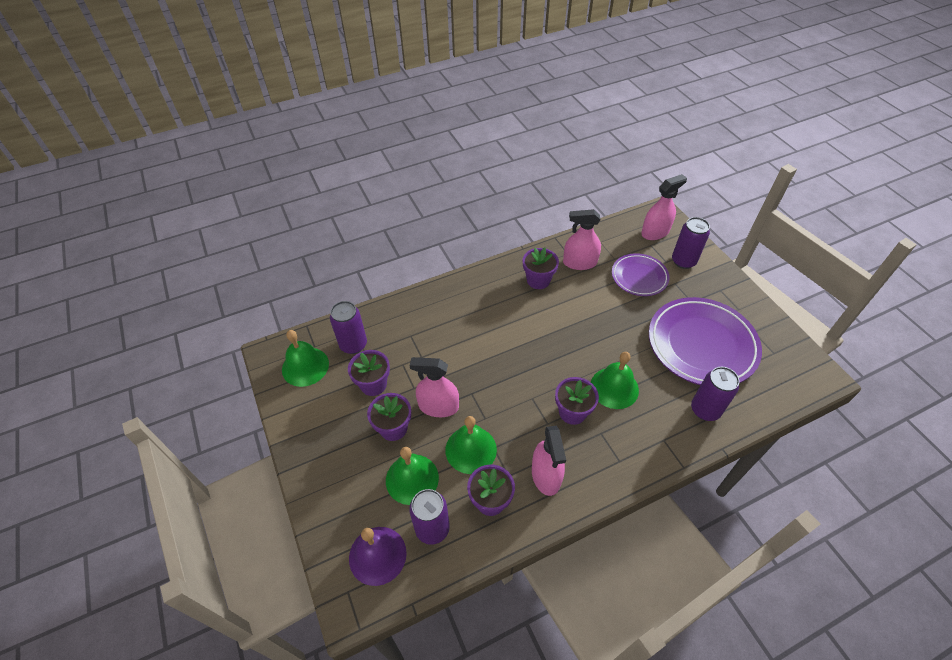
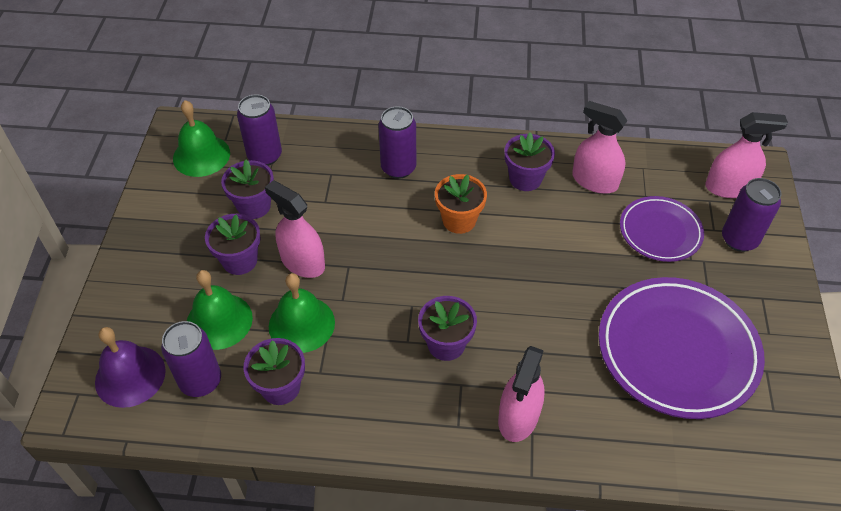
camera: 30 degrees right, 0 degrees up
pink spray bottle [532,426,566,496] -> pink spray bottle moved to [498,346,545,442]
green bell [591,352,639,409] -> none
purple can [691,367,739,421] -> purple can moved to [378,106,416,179]
none -> orange flower pot [435,174,487,234]

